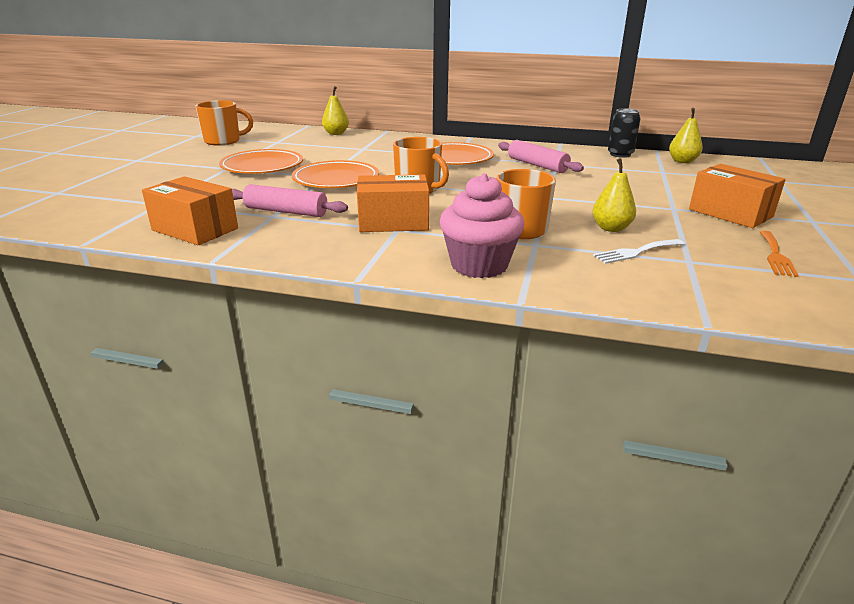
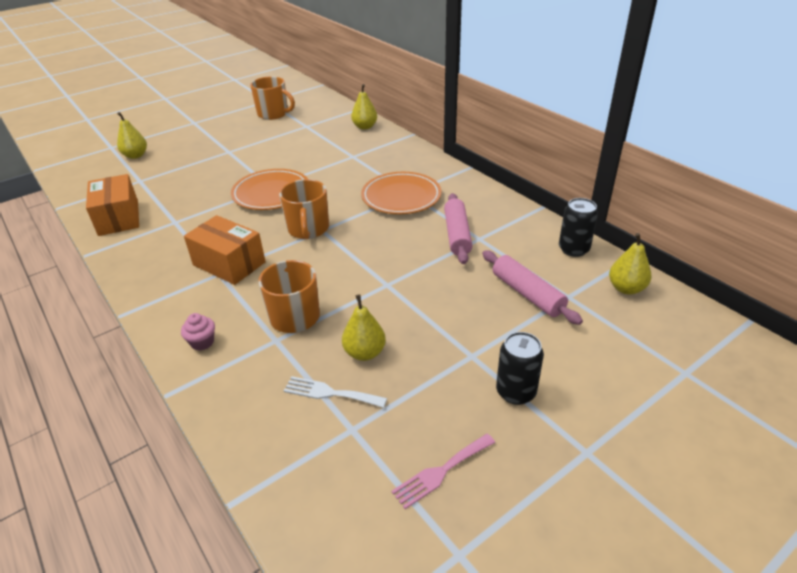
camera: 40 degrees right, 10 degrees up
orange plate [219,149,303,174] -> none
pink rolling pin [232,184,348,217] -> pink rolling pin moved to [482,250,583,325]
pink cupcake [440,173,524,278] -> pink cupcake [181,313,215,351], size x0.46
orange box [689,164,786,228] -> black can [496,332,544,405]
orange fork [760,231,799,277] -> pink fork [391,434,495,509]
none -> yellow pear [117,112,147,159]

